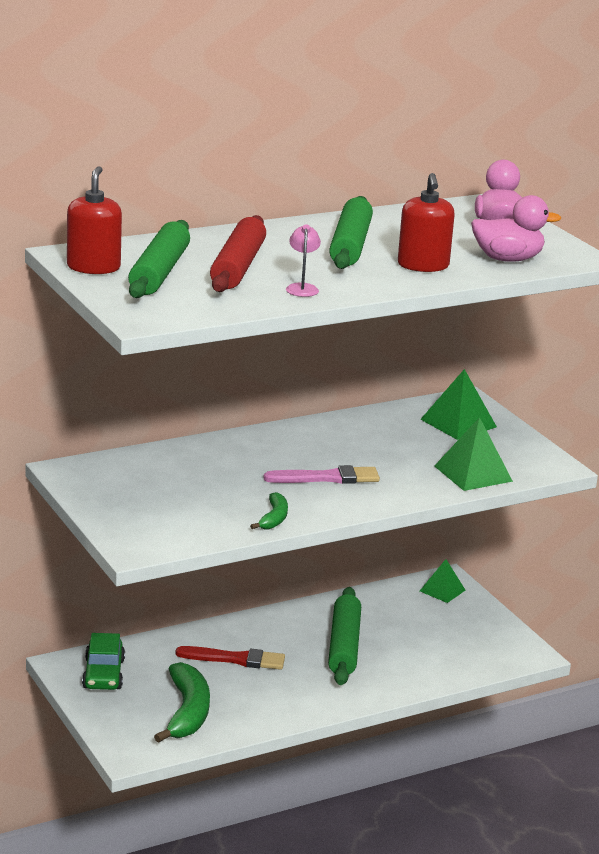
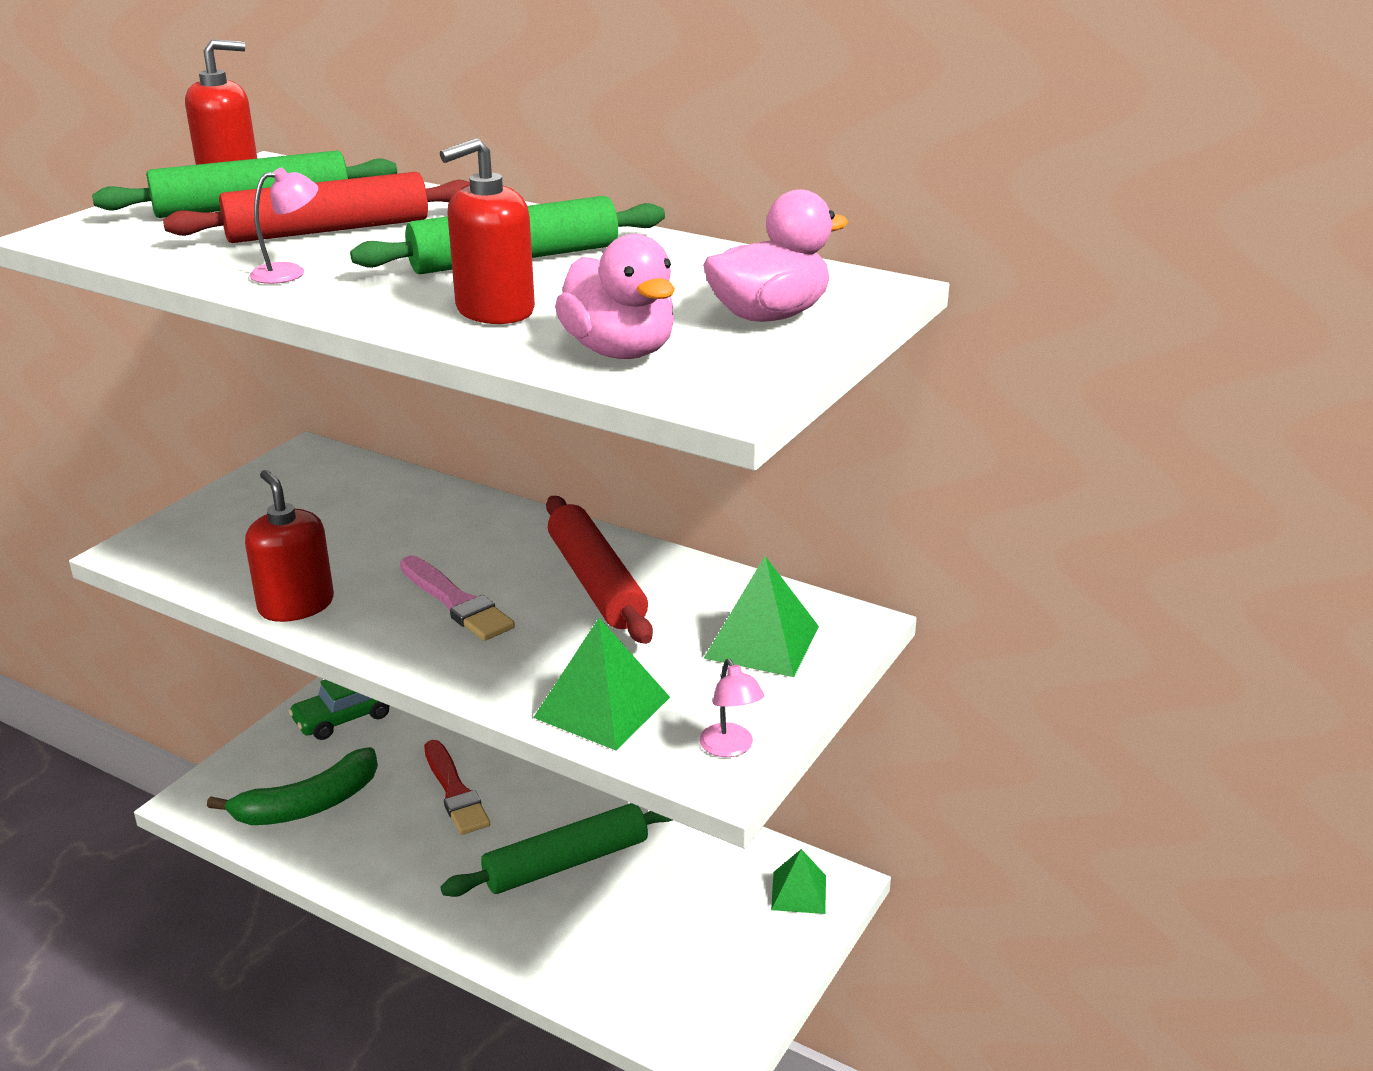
camera: 60 degrees right, 5 degrees up
green banana [250,492,288,529] -> red soap dispenser [245,470,334,622]
none -> red rolling pin [546,496,653,644]
none -> pink lamp [700,659,764,757]

